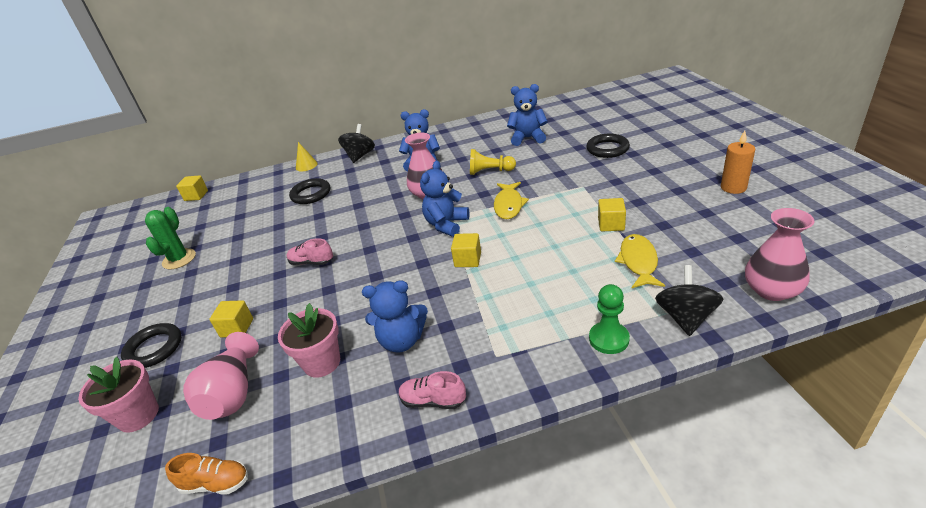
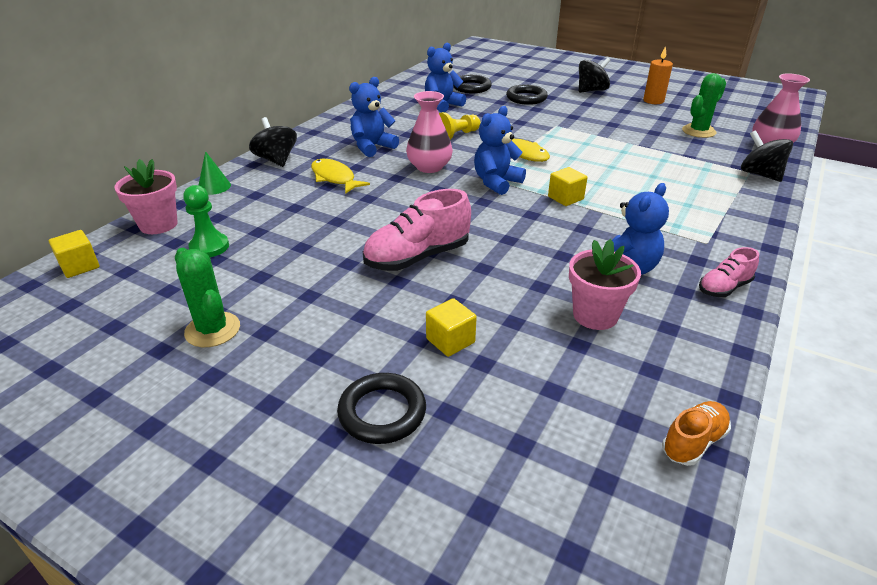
camera: 50 degrees left, 0 degrees up
pink flower pot [78,357,159,433] -> pink flower pot moved to [114,159,178,234]
pink vase [183,332,259,420] -> none
pink shoe [287,238,333,265] -> pink shoe [363,189,471,271], size x1.79
black ring [289,178,330,204] -> black ring moved to [453,75,492,93]
yellow cone [296,142,318,171] -> green cone [198,151,231,195]
blue teddy bear [420,161,470,237] -> blue teddy bear turned 60 degrees clockwise [474,106,526,195]
green pawn [589,284,630,354] -> green pawn moved to [183,185,229,257]
yellow cube [598,198,626,231] -> none
yellow fish [615,234,665,288] -> yellow fish moved to [311,159,370,194]
none -> black spinning top [579,57,611,93]
none -> green cactus [682,73,726,138]

